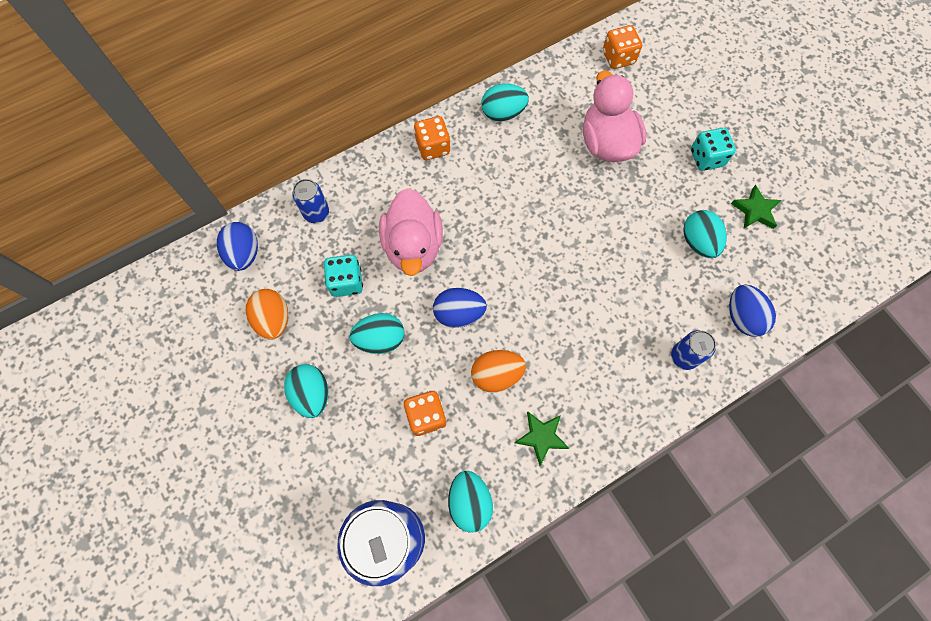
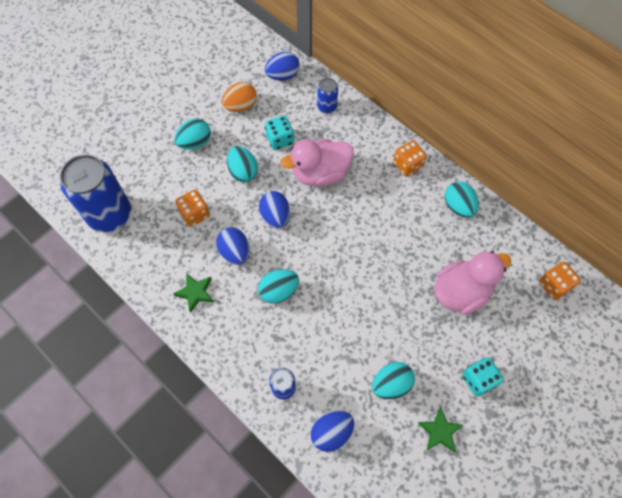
camera: 75 degrees right, 5 degrees down
turquoise egg [448,471,493,533] -> turquoise egg moved to [258,269,299,304]
orange egg [471,350,526,393] -> blue egg [216,227,250,265]

